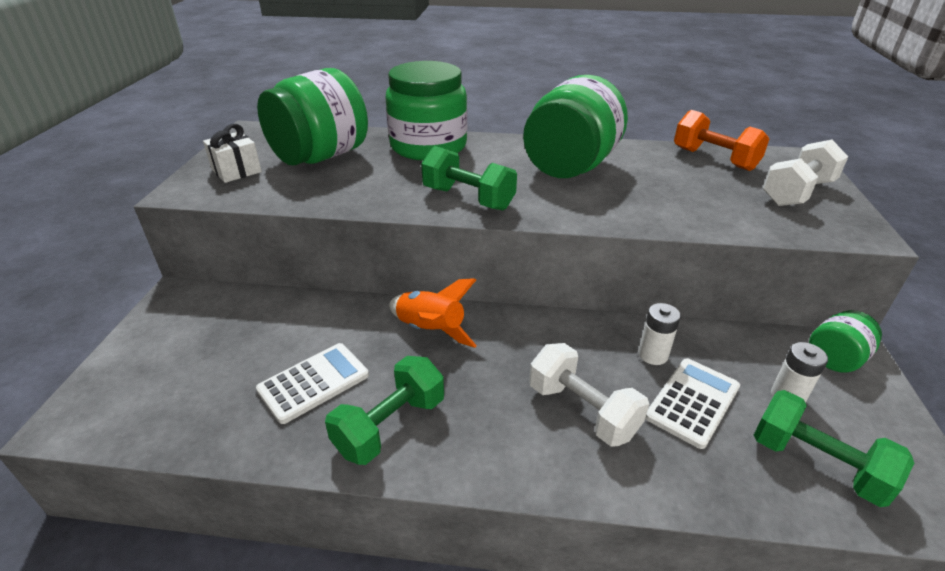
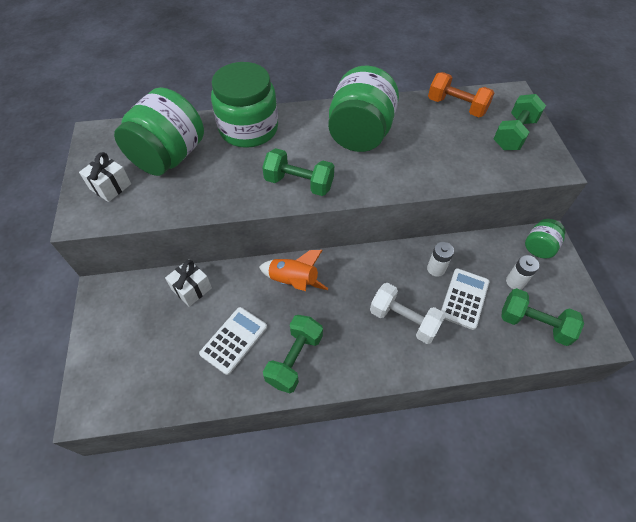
camera: 15 degrees left, 20 degrees up
white dumbbell [763,140,848,206] -> green dumbbell [494,94,546,150]
none -> white gift [165,259,212,307]

